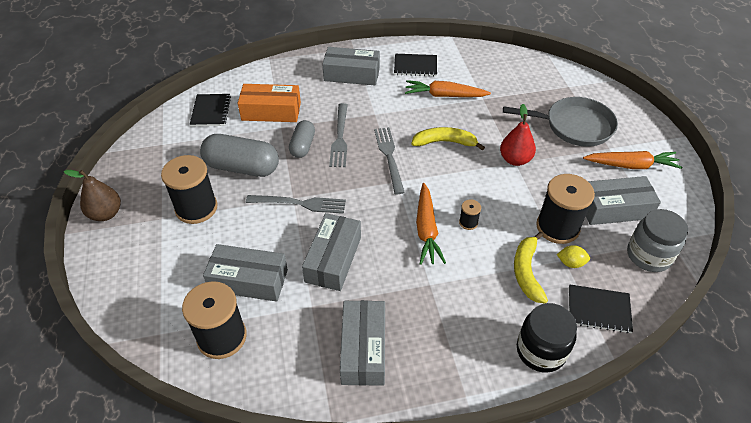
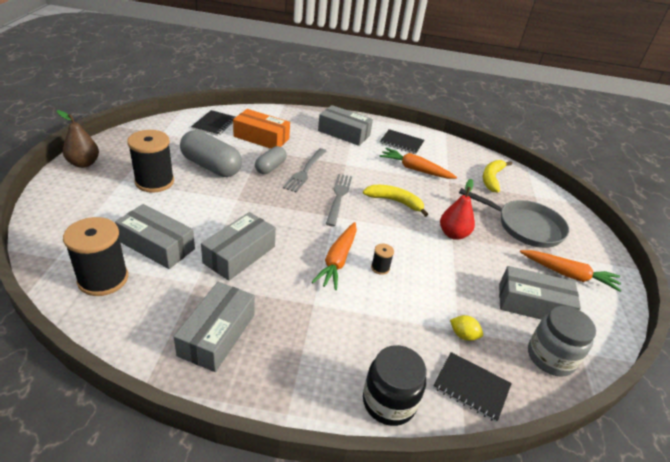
camera: 15 degrees right, 10 degrees down
grey fork [246,195,346,214] -> none
yellow banana [514,232,548,303] -> yellow banana moved to [483,160,512,192]
black spool [536,174,595,244] -> none

